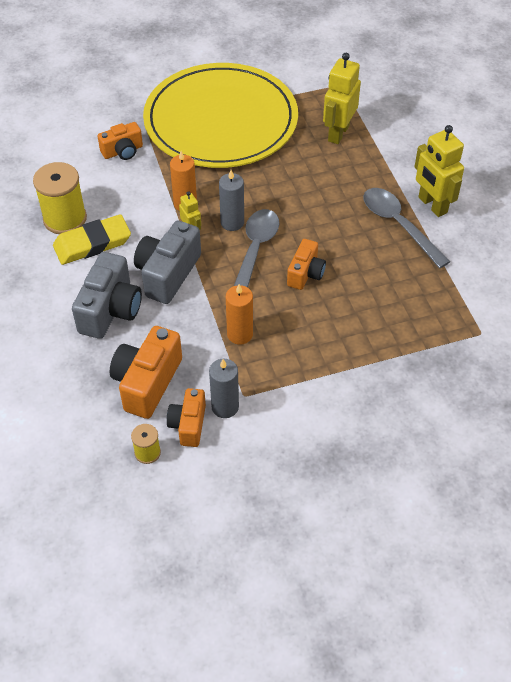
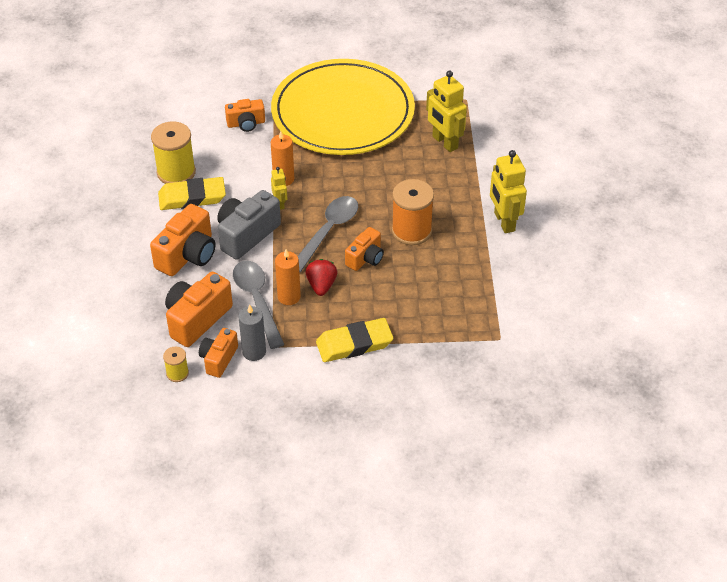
camera: 15 degrees right, 5 degrees down
grey camera [72,252,142,339] -> orange camera [150,204,216,276]
grey candle [219,170,244,231] -> none
yellow robot [323,53,361,144] -> yellow robot turned 75 degrees counterclockwise [426,71,467,152]
grey spoon [363,188,450,268] -> grey spoon moved to [233,261,284,349]
none -> red strawberry [306,259,337,296]
none -> yellow eraser [316,318,393,362]
none -> orange spool [392,179,434,245]

